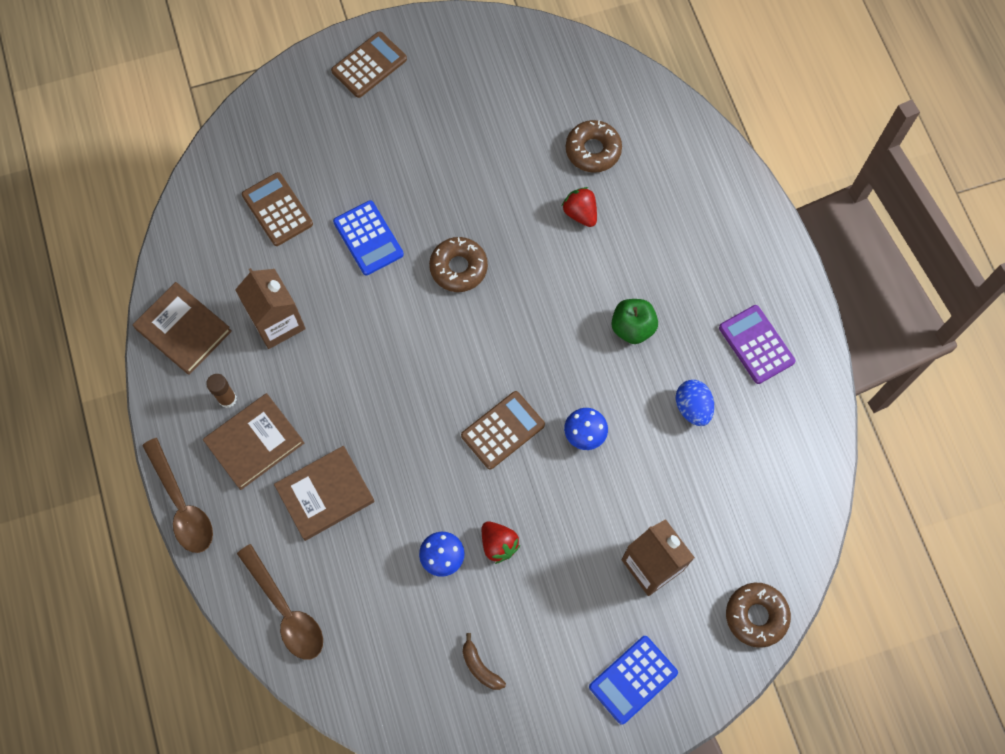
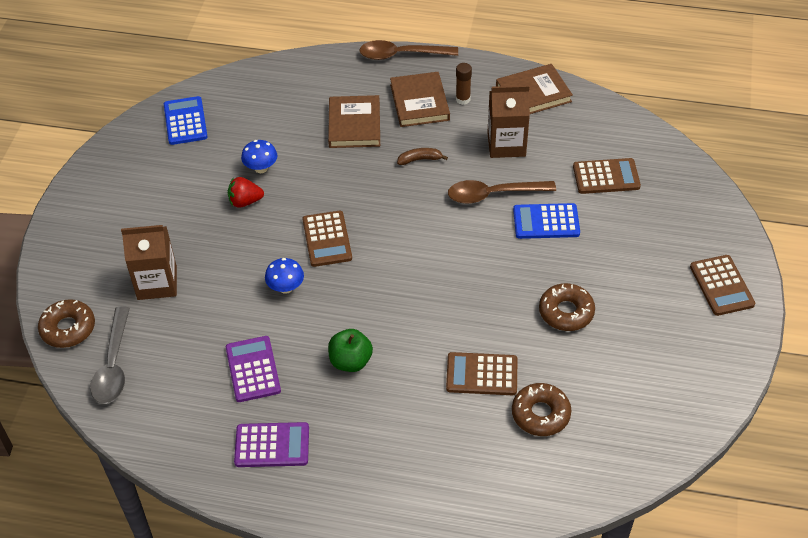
camera: 120 degrees right, 20 degrees down
brown spoon [237,544,323,660] -> brown spoon moved to [448,180,556,204]
brown donut [429,237,488,292] -> brown donut moved to [539,283,595,331]
brown banana [463,633,506,690] -> brown banana moved to [397,148,448,165]
red strawberry [562,187,597,227] -> brown calculator [446,352,518,395]
blue calculator [589,636,678,725] -> blue calculator moved to [164,96,208,145]
blue egg [675,380,714,426] -> purple calculator [226,336,281,402]
none -> grey spoon [90,306,130,404]

